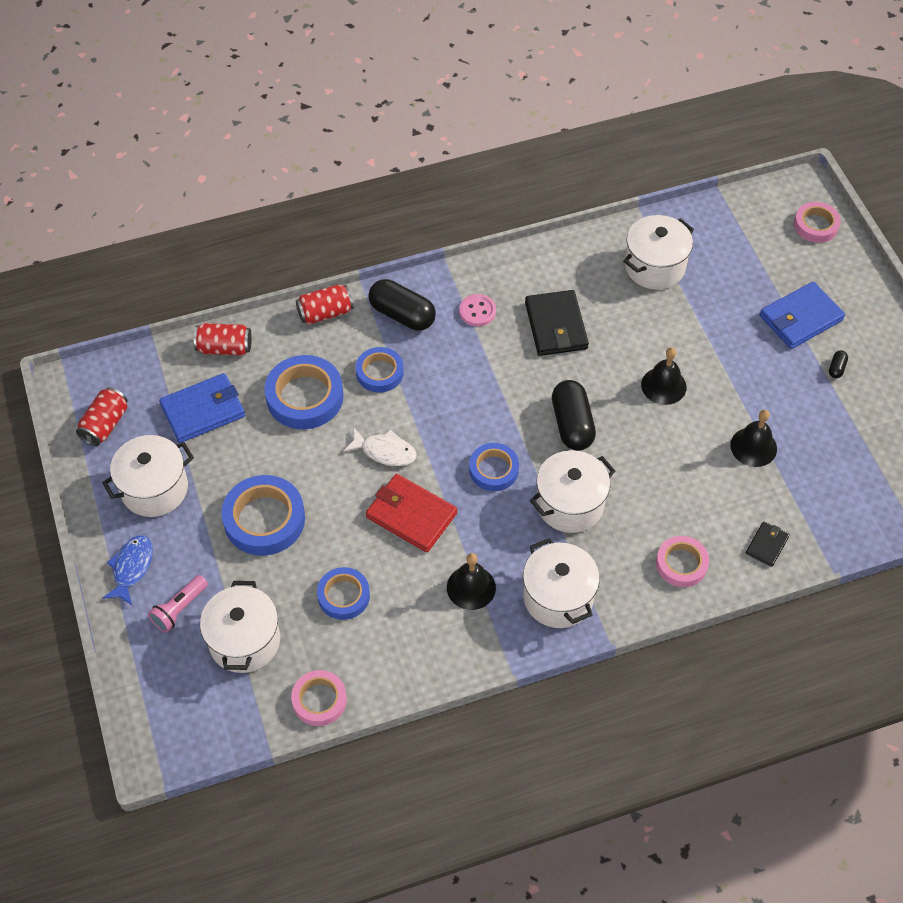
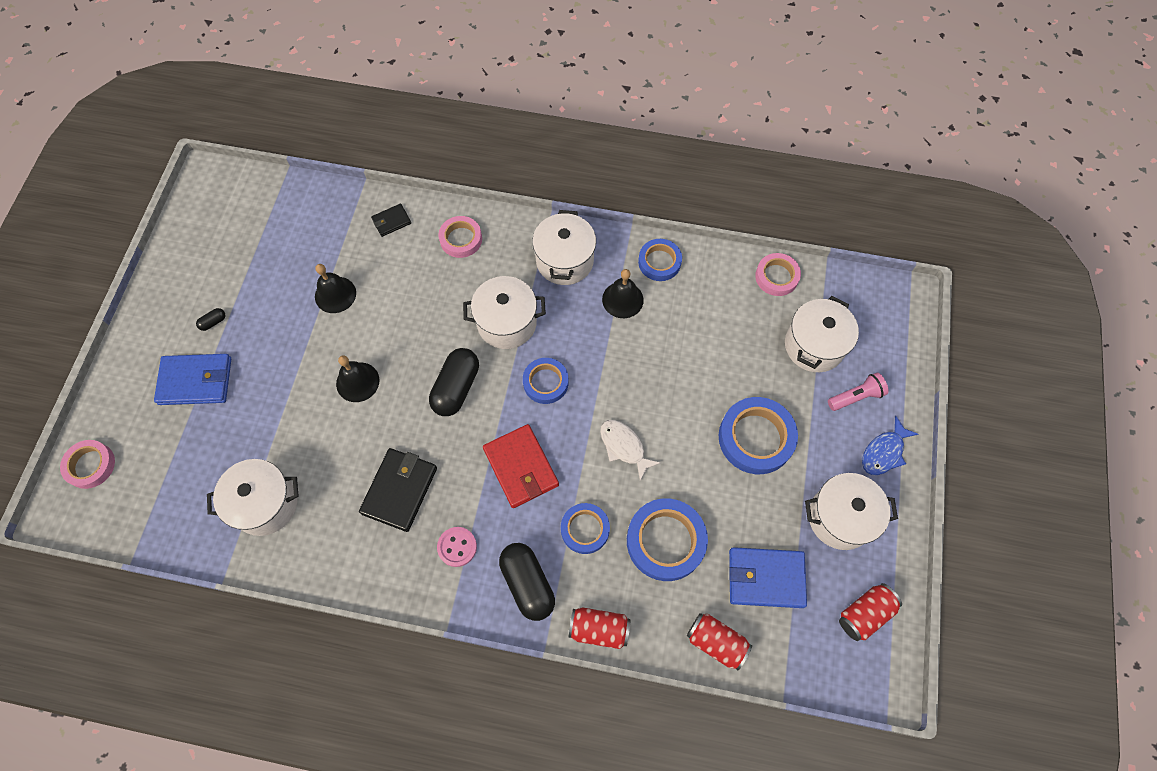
camera: 150 degrees left, 10 degrees up
blue tape [317,567,370,620] -> blue tape moved to [638,239,682,281]
red wallet [366,474,457,552] -> red wallet moved to [483,424,559,508]

